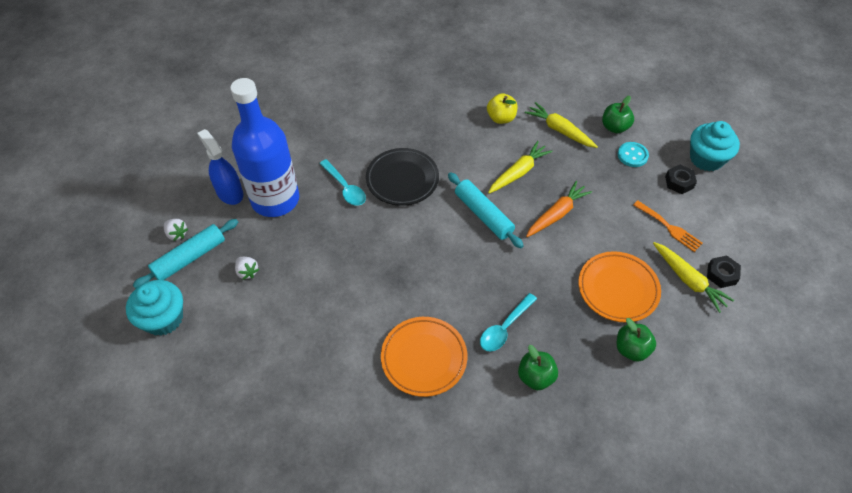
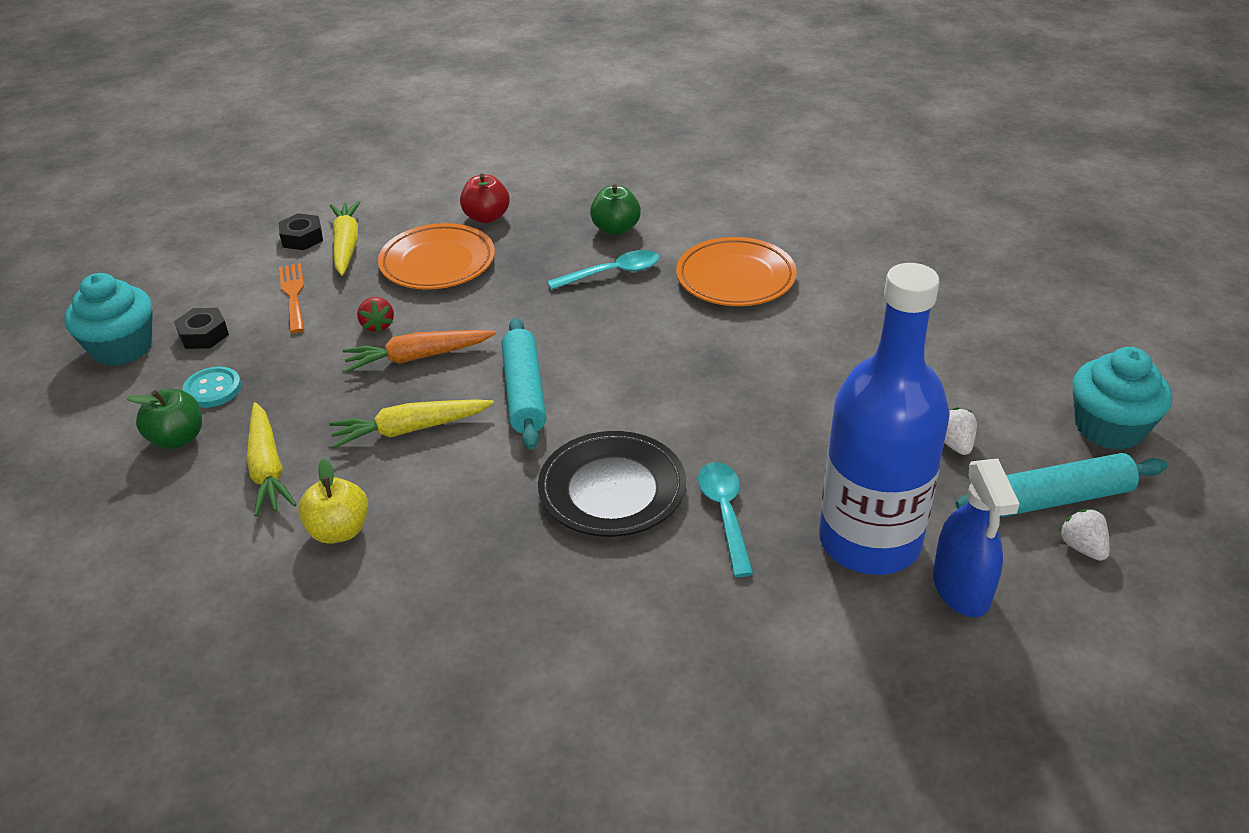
camera: 150 degrees left, 15 degrees down
green apple [617,318,656,362] -> red apple [460,174,510,223]
none -> red strawberry [357,297,394,333]

